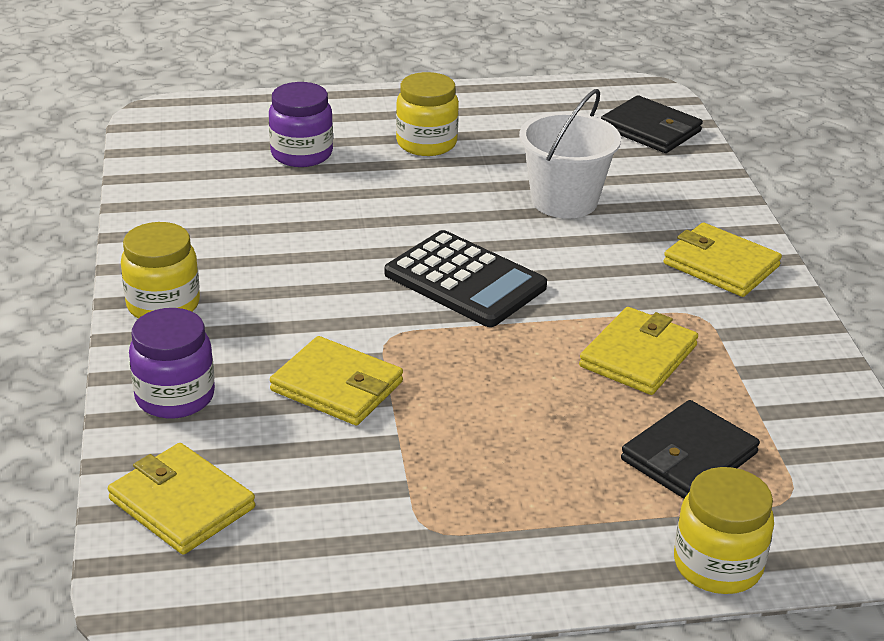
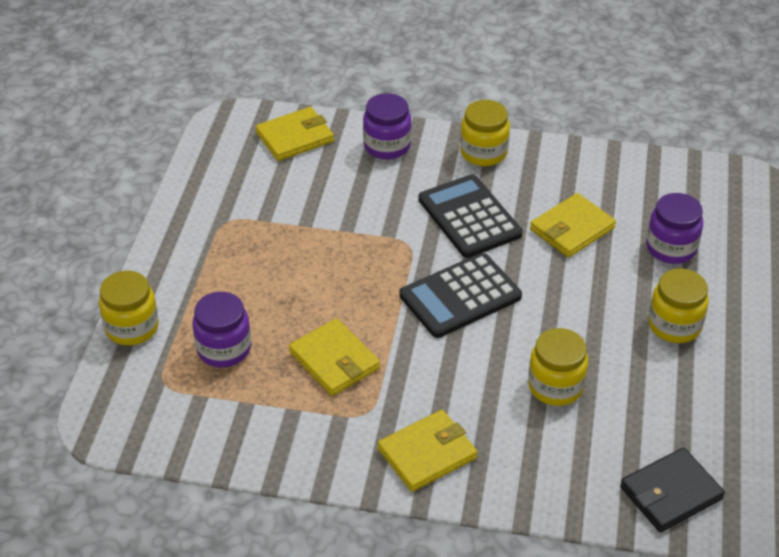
camera: 110 degrees right, 10 degrees up
yellow wallet [270,336,403,425] -> yellow wallet moved to [530,193,616,258]
white bucket [519,89,621,219] -> yellow jar [528,328,588,406]
black wallet [621,400,760,499] -> purple jar [193,292,251,367]
none -> black calculator [418,174,523,258]

